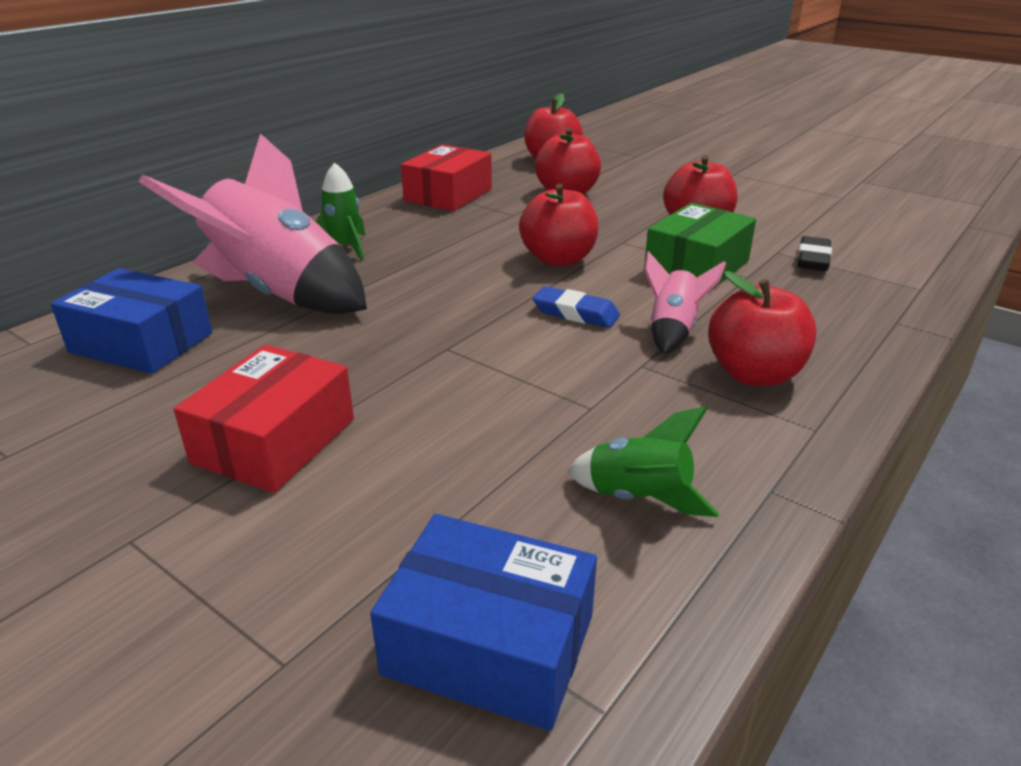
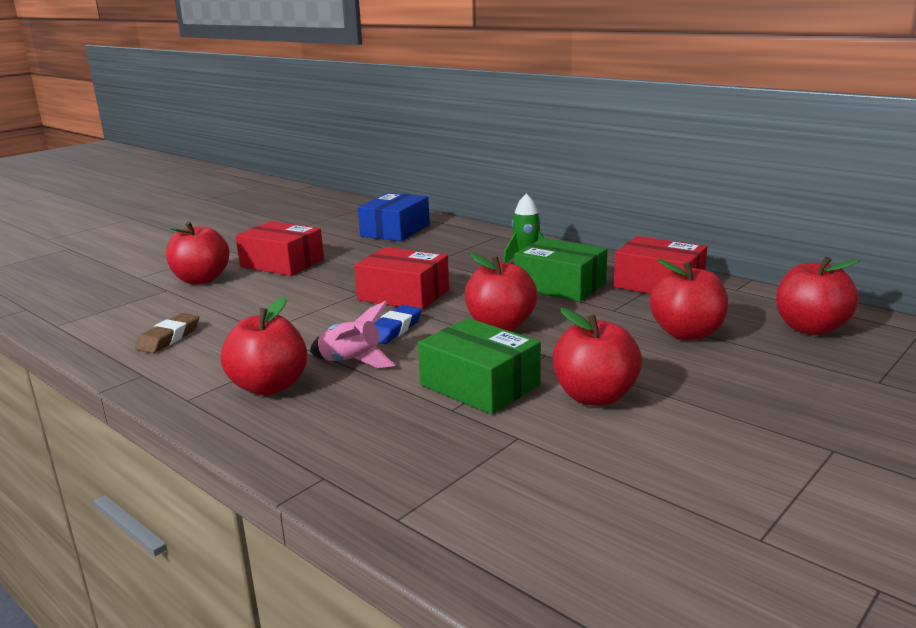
camera: 95 degrees right, 10 degrees down
pink rocket [139,133,367,314] -> none
blue box [370,514,597,731] -> none
green rocket [567,406,719,517] -> brown eraser [135,313,199,353]
black eraser [798,236,832,271] -> none
none -> red apple [166,221,229,284]
none -> red box [354,247,449,310]
none -> green box [514,238,607,302]

